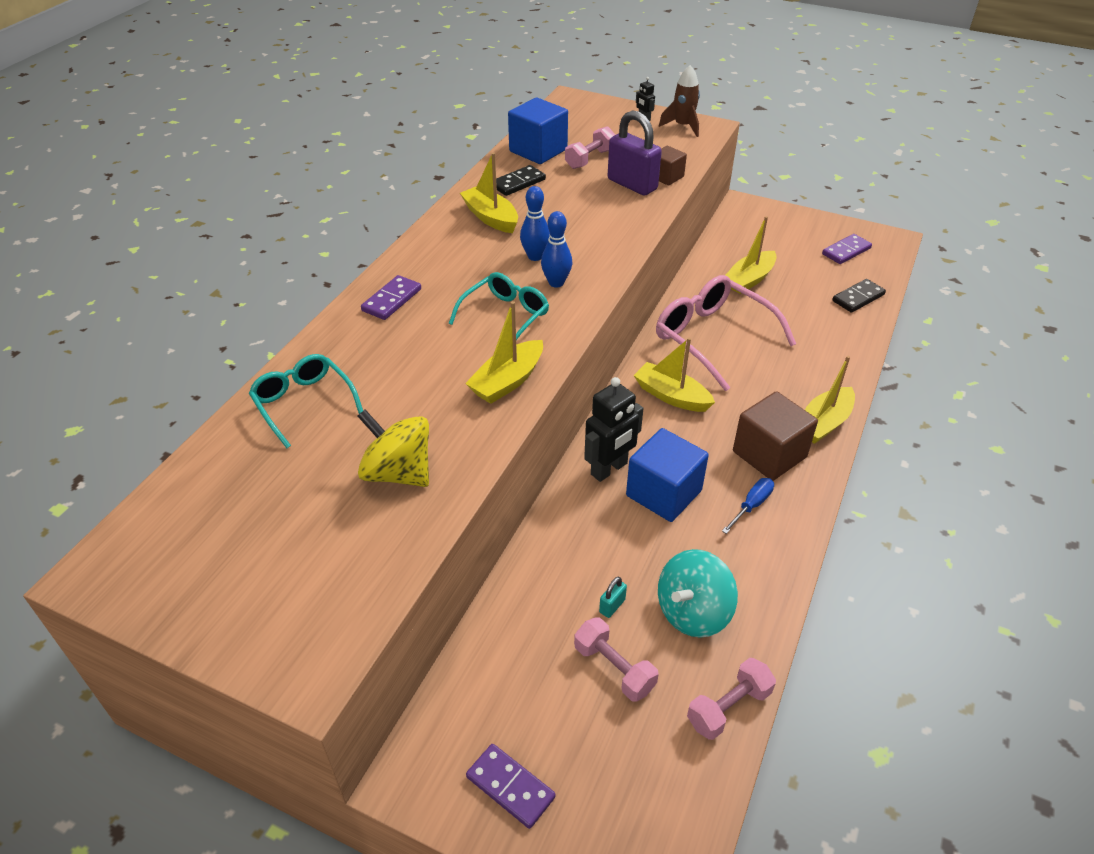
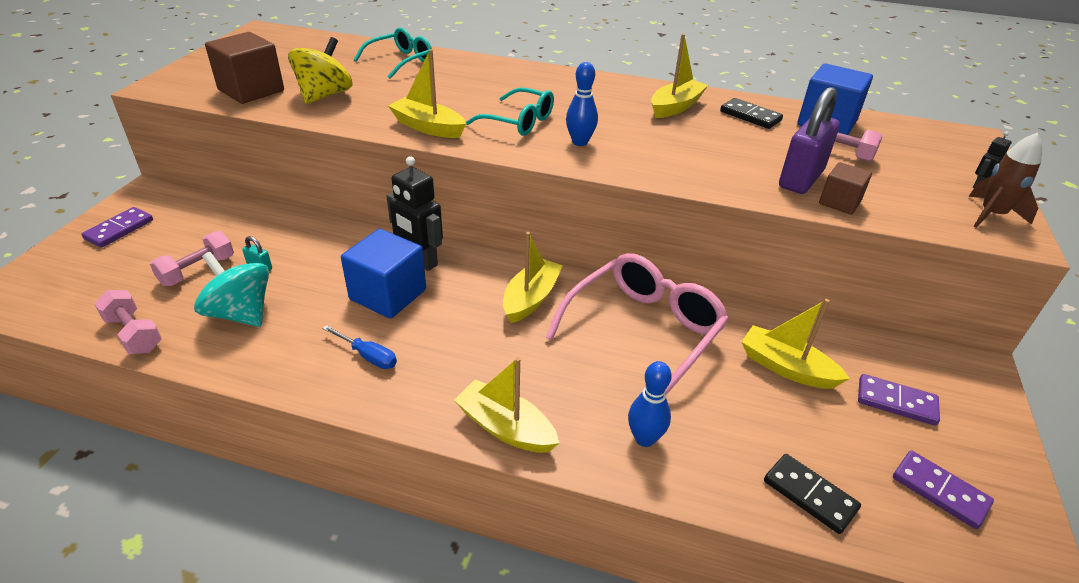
camera: 80 degrees right, 5 degrees down
purple domino [361,275,421,320] -> purple domino moved to [858,374,940,426]
blue bowling pin [520,186,550,261] -> blue bowling pin moved to [628,361,672,447]
brown cube [733,391,818,481] -> brown cube moved to [205,32,284,104]

